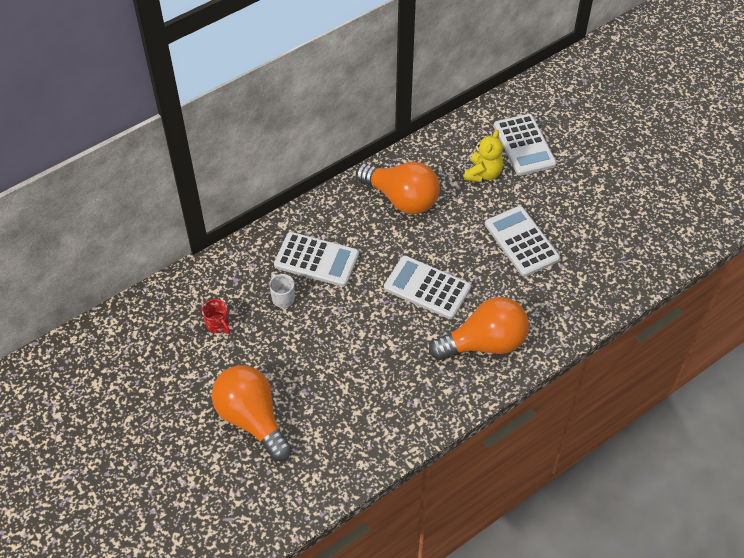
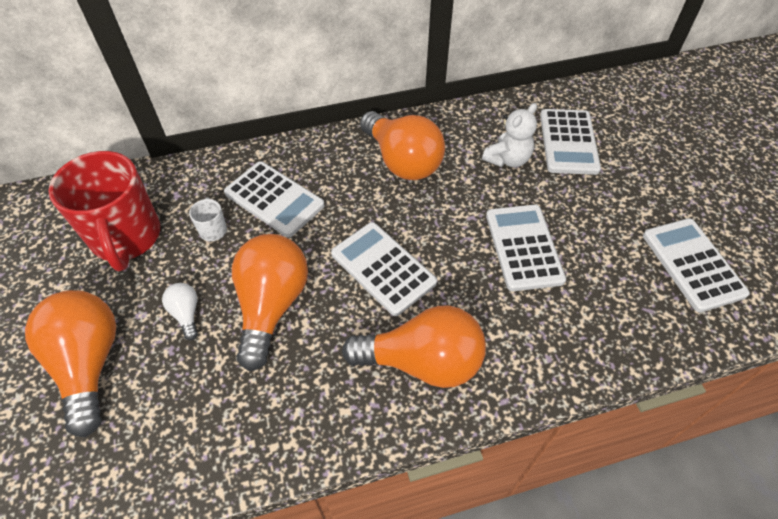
camera: 20 degrees right, 0 degrees up
red mug [202,299,230,334] -> red mug [48,151,160,271], size x2.49
yellow teddy bear [464,130,503,182] -> white teddy bear [482,103,537,167]
none -> white light bulb [162,283,198,340]
none -> orange light bulb [232,234,308,371]
none -> white calculator [643,218,750,313]

